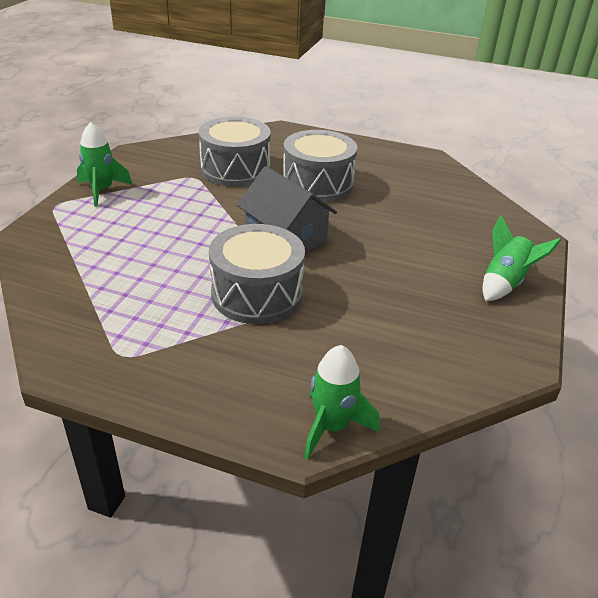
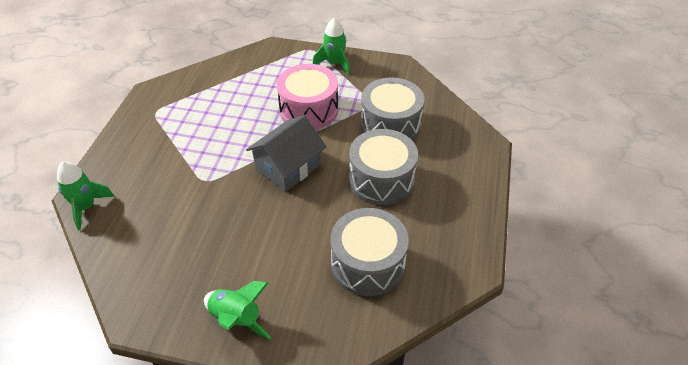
camera: 85 degrees right, 10 degrees up
grey drum [209,224,305,324] -> grey drum moved to [331,208,409,296]
none -> pink drum [277,64,338,130]

